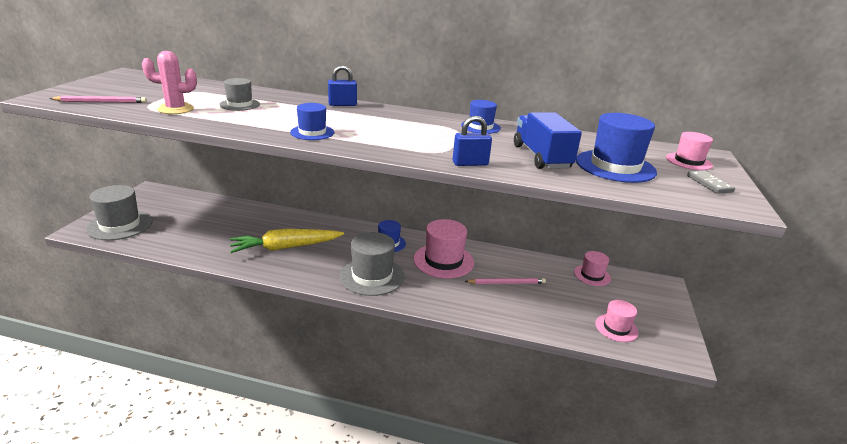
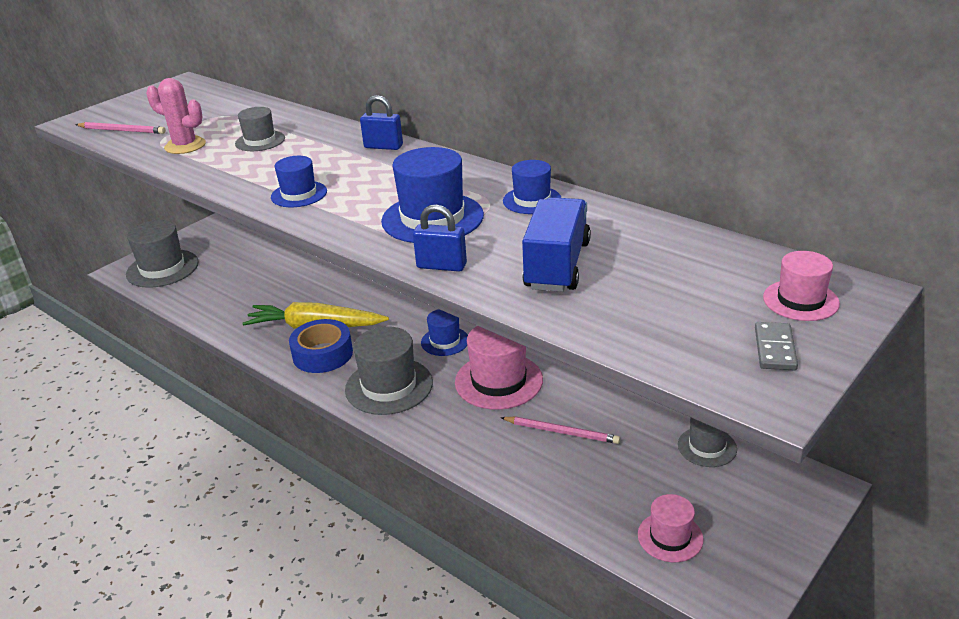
camera: 30 degrees right, 5 degrees up
pink hat [574,251,611,286] -> grey hat [678,418,737,467]
blue hat [576,113,657,183] -> blue hat moved to [381,147,484,243]
none -> blue tape [289,319,353,373]

